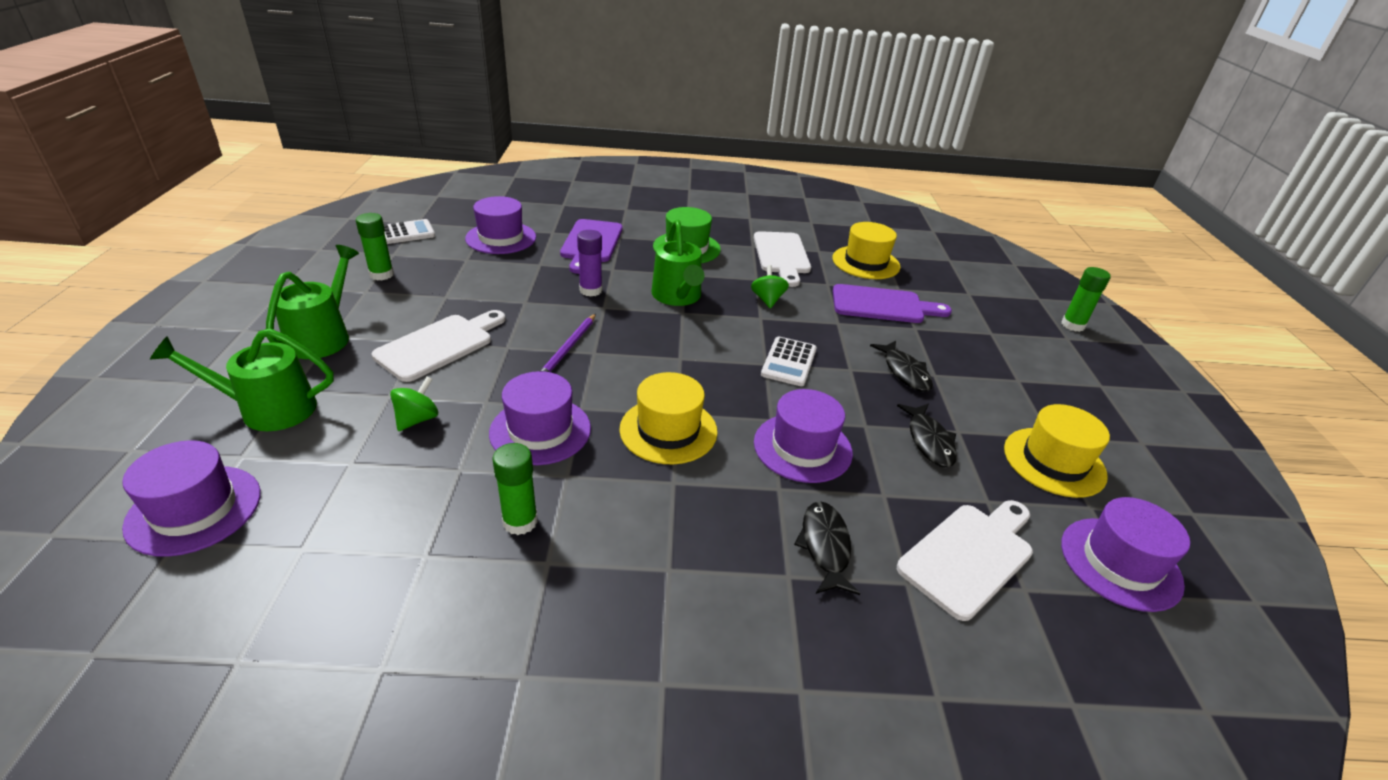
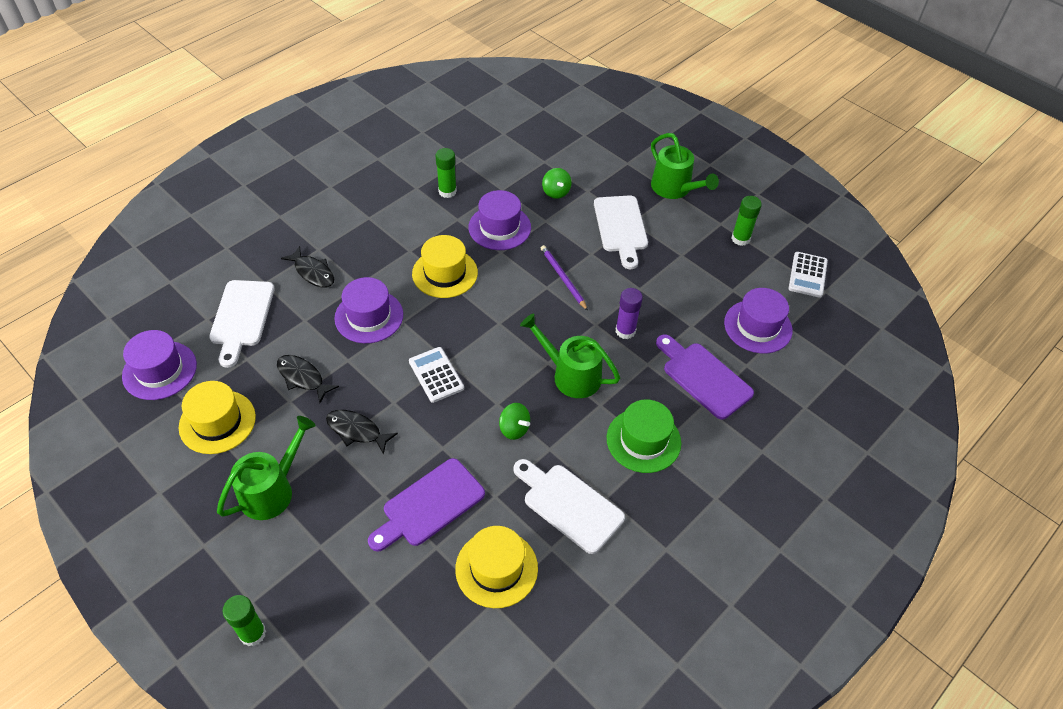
camera: 135 degrees right, 15 degrees up
purple hat [122,440,261,557] -> none
green watering can [150,328,334,431] -> green watering can moved to [217,416,316,520]

